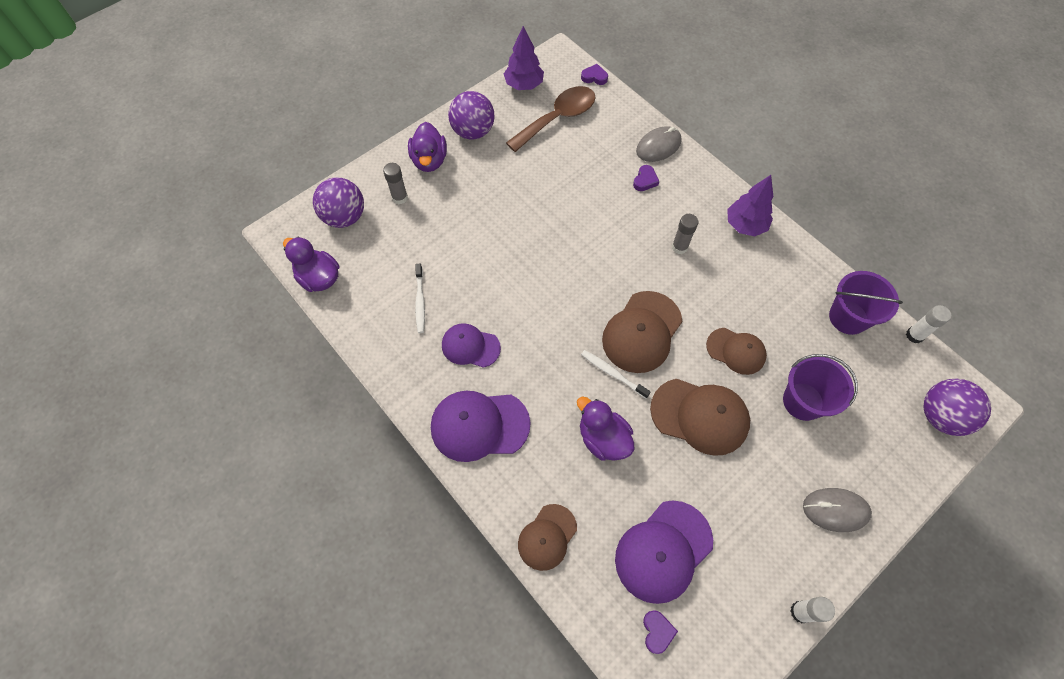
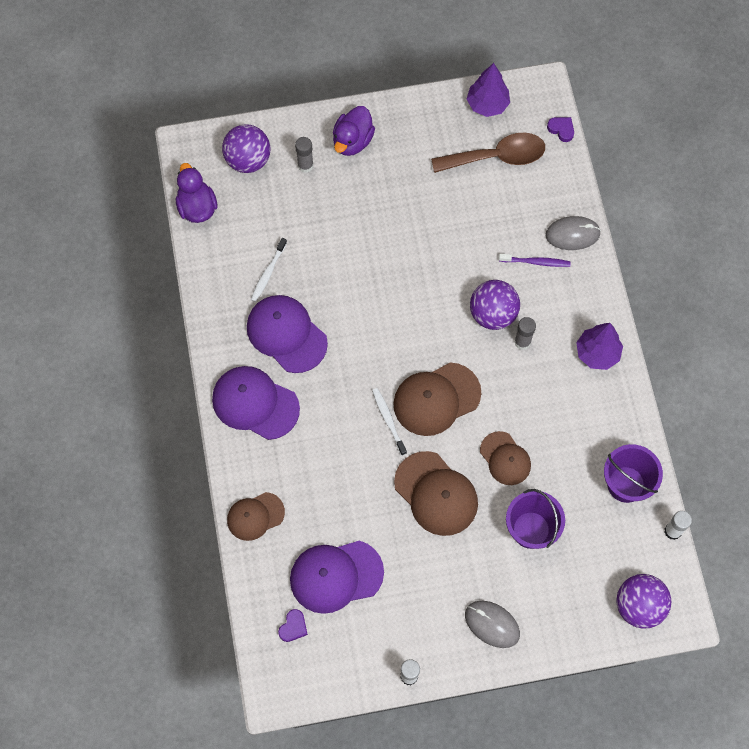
camera: 30 degrees right, 5 degrees up
purple cap [442,323,501,368] -> purple cap [247,295,328,373], size x1.58
purple ball [448,91,494,140] -> purple ball moved to [470,280,520,330]
purple duck [577,397,634,461] -> none
purple heart [633,165,660,191] -> purple toothbrush [499,254,571,267]

